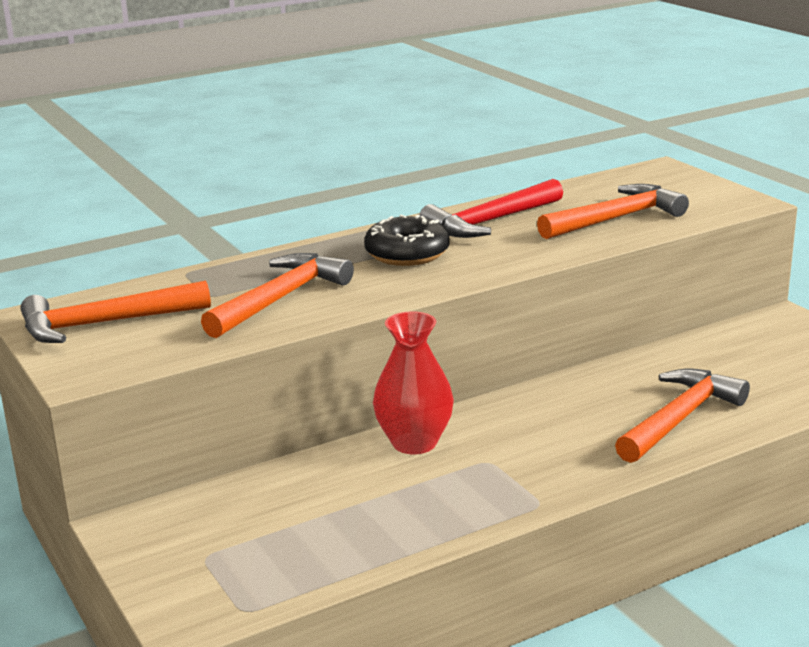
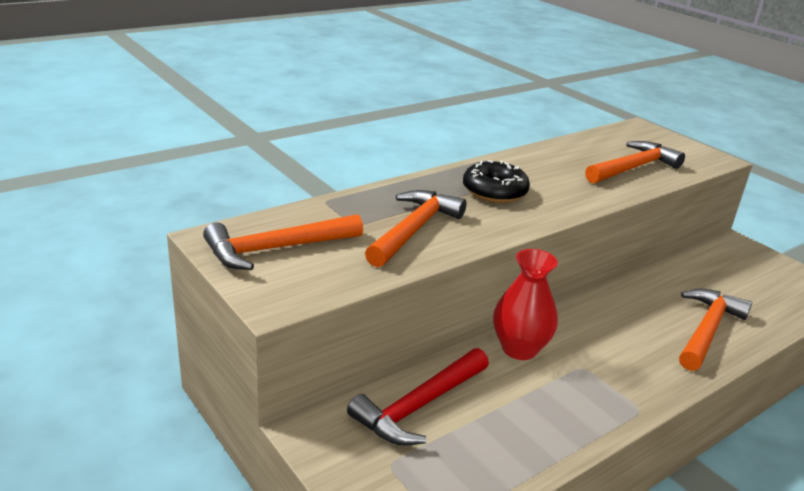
camera: 10 degrees left, 5 degrees up
red hammer [420,179,563,238] -> red hammer moved to [347,348,489,446]

